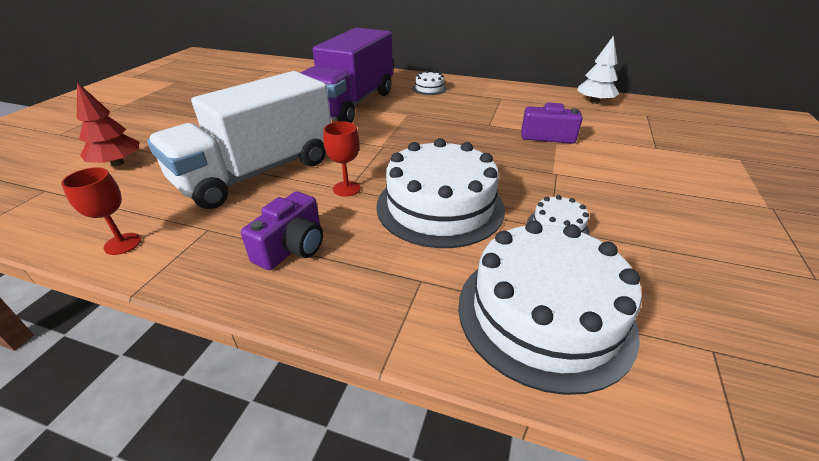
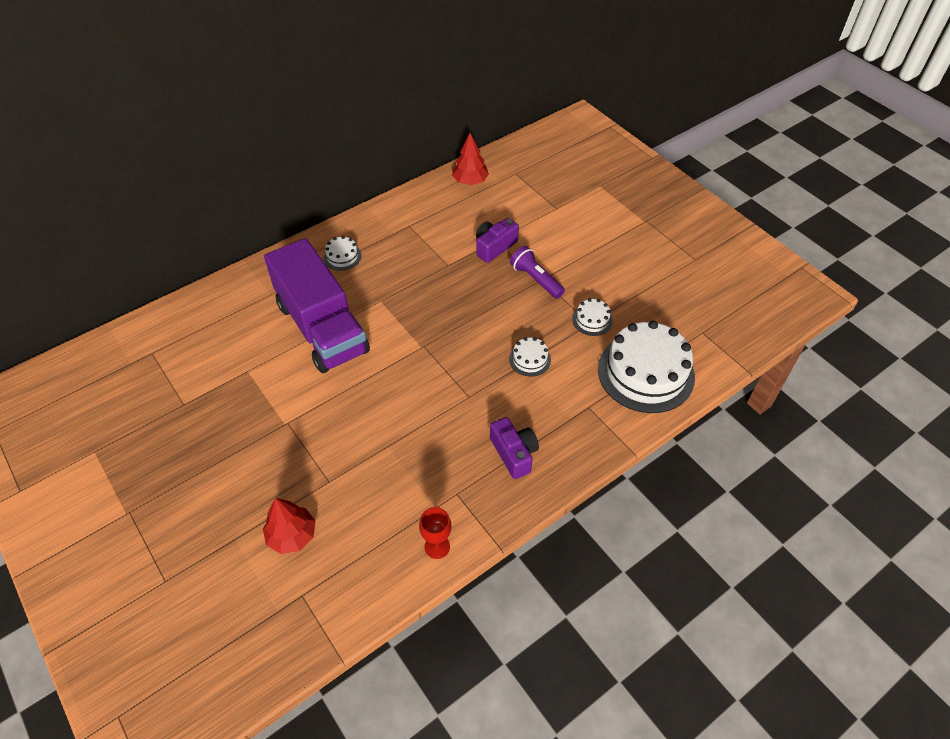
camera: 55 degrees left, 15 degrees up
white truck [147,71,331,209] -> none
red goblet [323,121,361,197] -> none
white cake [376,138,505,248] -> white cake [509,337,551,377], size x0.44
white tree [577,36,619,104] -> red tree [452,133,489,185]
none -> purple flashlight [510,246,565,299]

